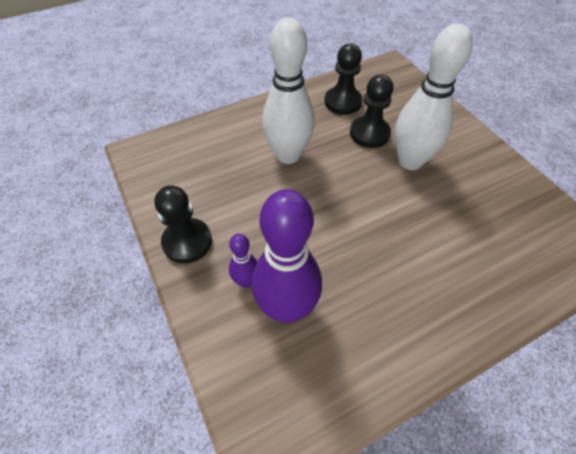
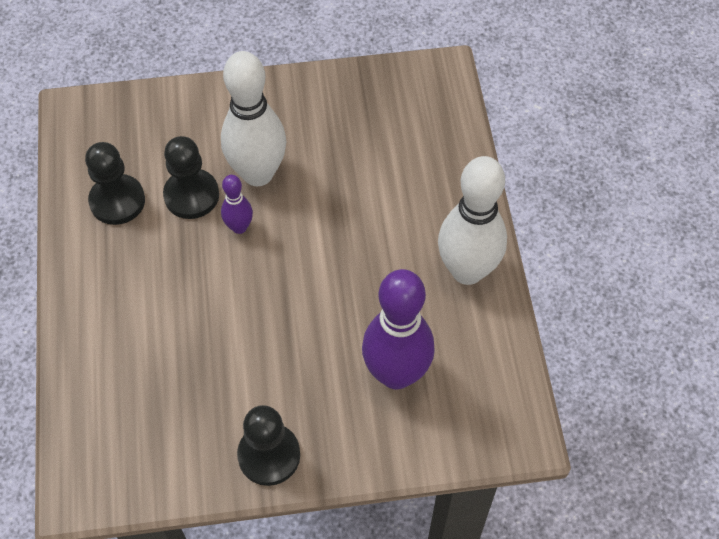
camera: 70 degrees left, 5 degrees up
purple bowling pin [229,234,257,288] -> purple bowling pin moved to [221,175,253,234]
white bowling pin [262,18,315,164] -> white bowling pin moved to [438,156,507,285]

